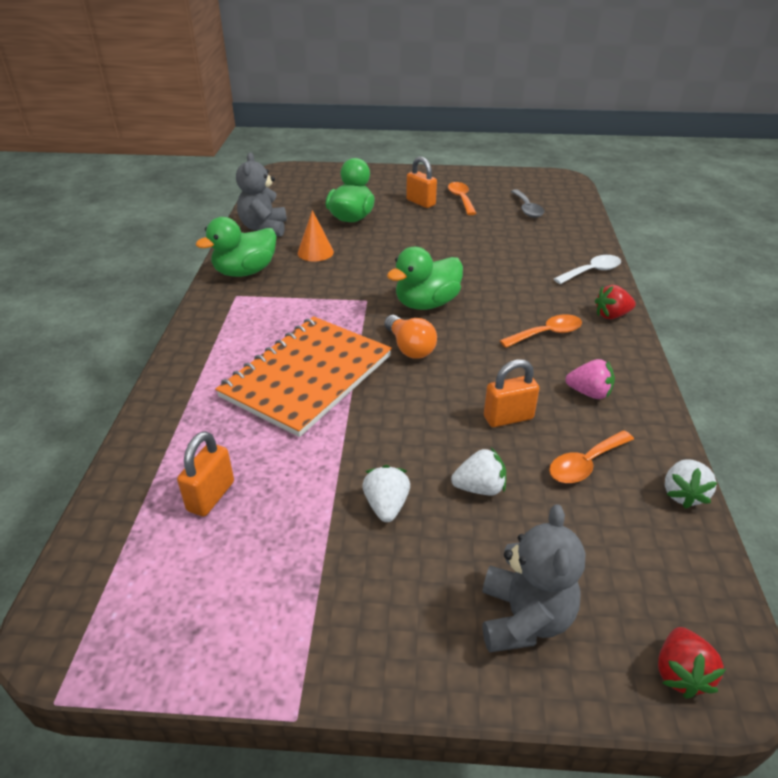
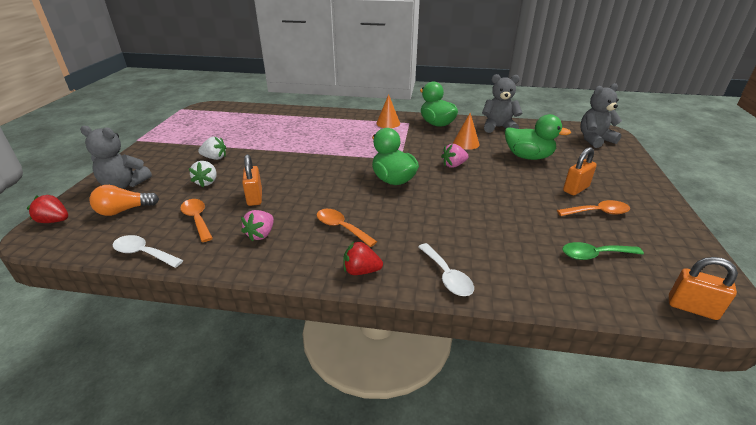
camera: 95 degrees right, 5 degrees down
orange padlock [177,431,234,517] -> orange padlock moved to [669,257,738,320]
orange notebook [215,316,392,437] -> none
orange light bulb [384,315,437,359] -> orange light bulb moved to [90,185,159,216]
orange spoon [500,314,582,348] -> orange spoon turned 150 degrees clockwise [317,209,377,247]
grey spoon [511,189,544,218] -> green spoon [562,242,644,260]
red strawberry [595,285,636,319] -> red strawberry turned 75 degrees counterclockwise [343,241,383,275]
white strawberry [665,459,718,509] -> white spoon [112,235,183,268]
none -> orange cone [376,94,400,128]
none -> pink strawberry [441,144,469,168]
none -> grey teddy bear [580,83,622,148]

